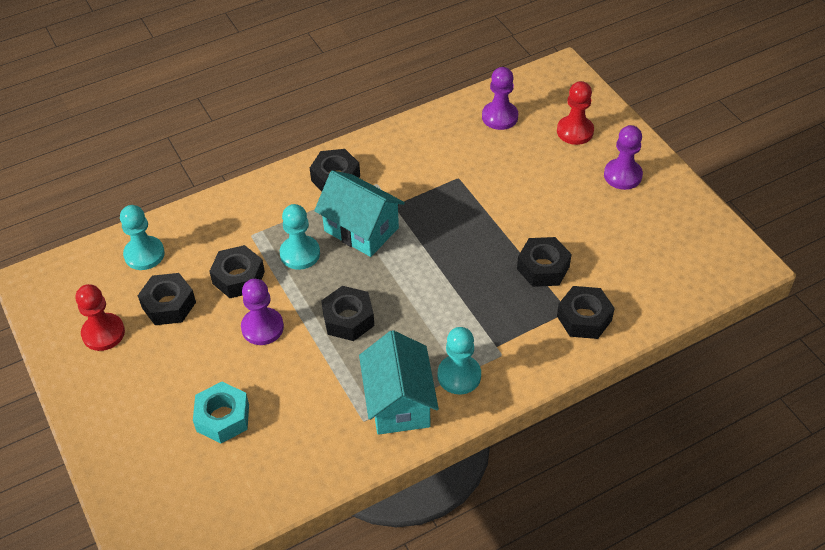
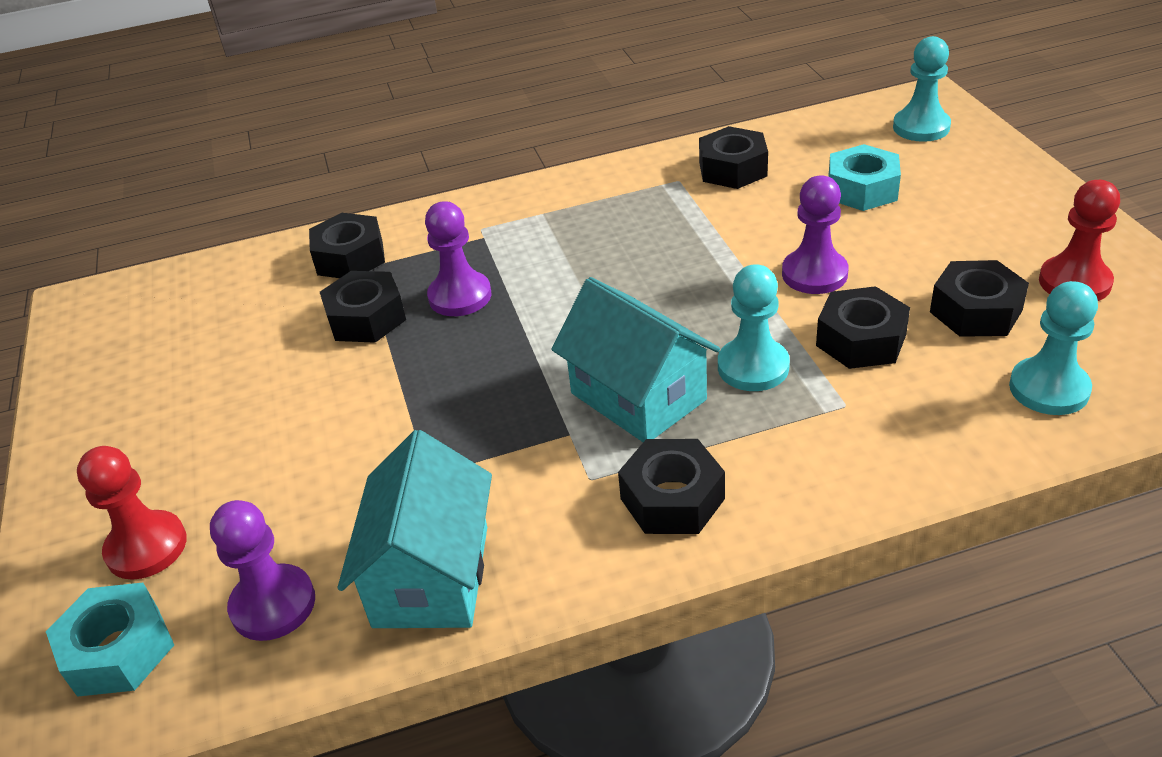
camera: 165 degrees left, 10 degrees down
black nut [321,286,374,341] -> black nut moved to [699,126,768,189]
turquoise house [359,330,439,435] -> turquoise house moved to [337,430,492,628]
turquoise pawn [438,327,481,394] -> turquoise pawn moved to [893,36,951,142]
purple pawn [604,125,643,190] -> purple pawn moved to [425,201,492,316]
none -> turquoise nut [46,583,174,697]

